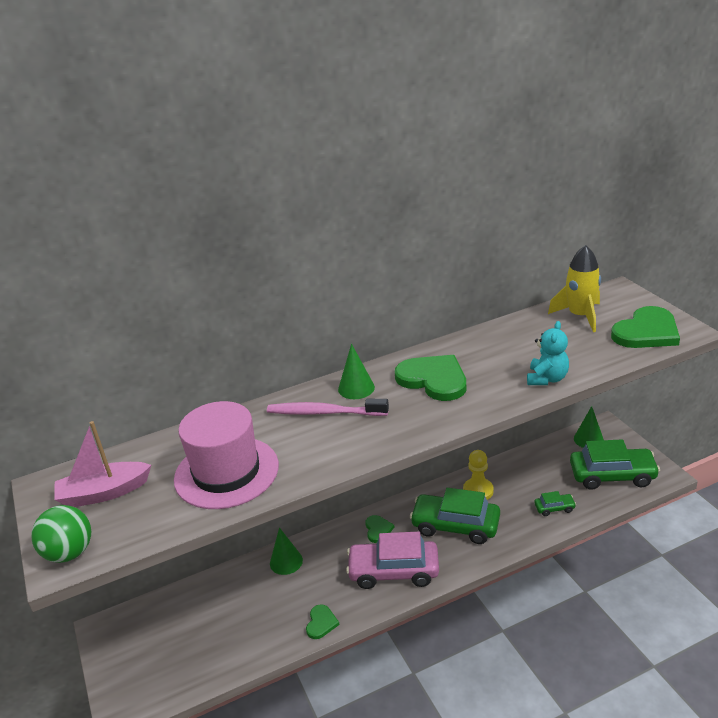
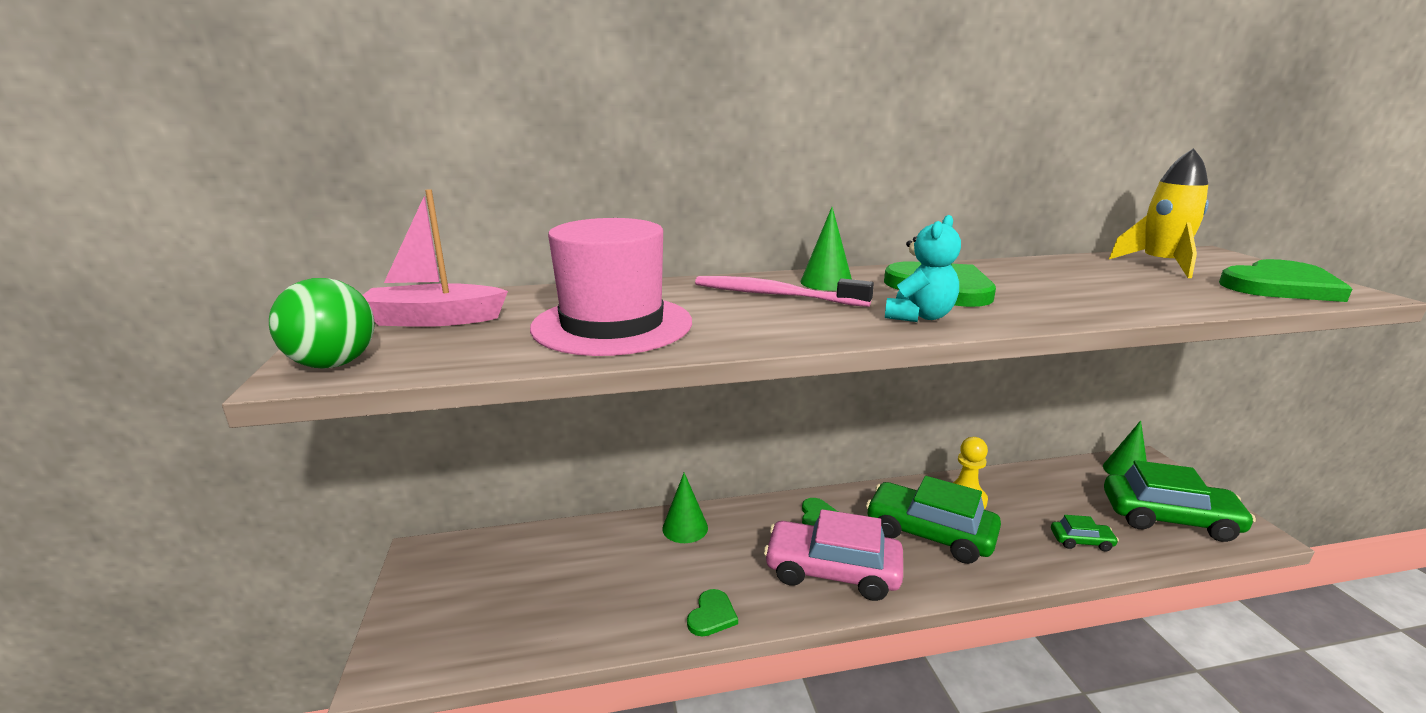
camera: 10 degrees right, 10 degrees down
turquoise teddy bear [527,321,569,385] -> turquoise teddy bear moved to [885,215,961,322]

